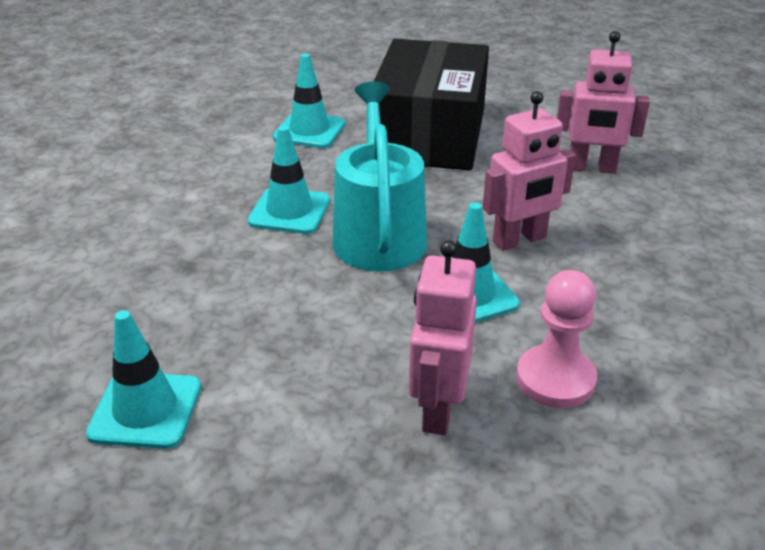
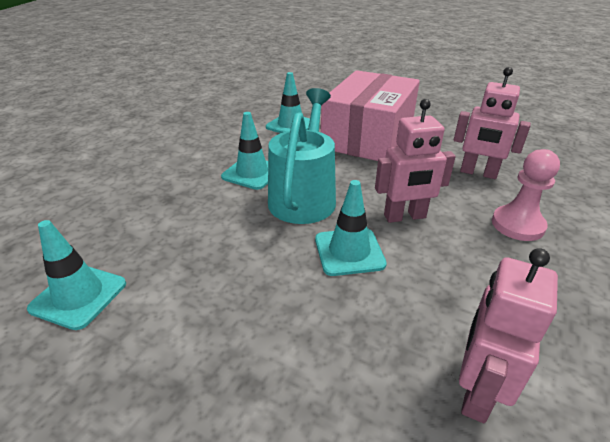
camera: 15 degrees right, 0 degrees up
black box [374,39,489,170] -> pink box [321,70,420,161]
pink robot [409,240,477,435] -> pink robot moved to [459,248,558,423]
pink pawn [516,270,597,408] -> pink pawn moved to [492,149,560,241]

